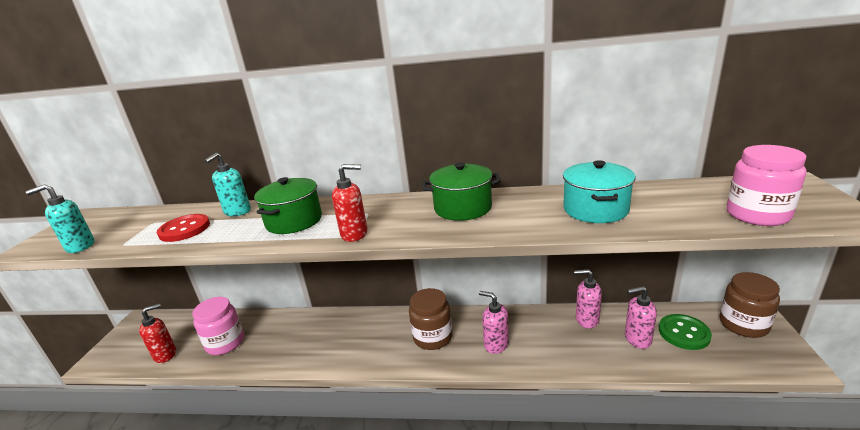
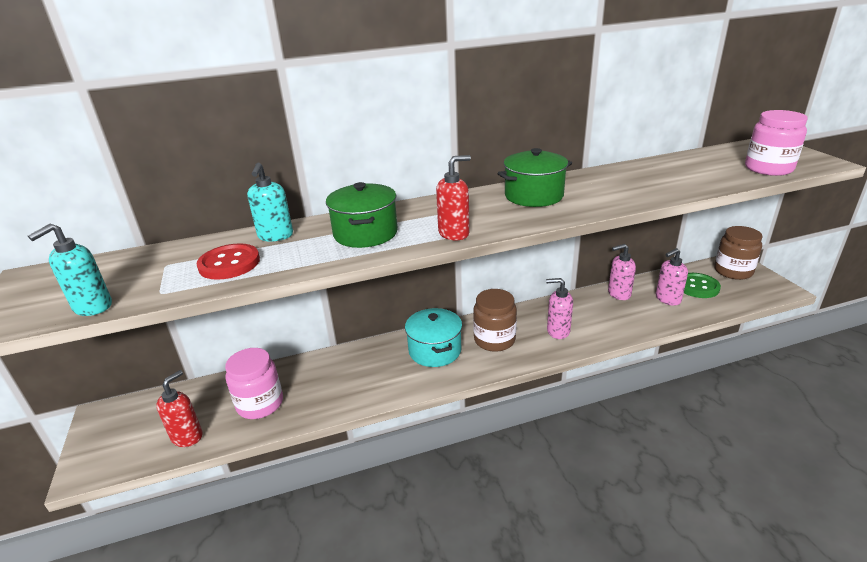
camera: 25 degrees left, 5 degrees up
turquoise pot [563,160,636,223] -> turquoise pot moved to [405,308,462,367]

